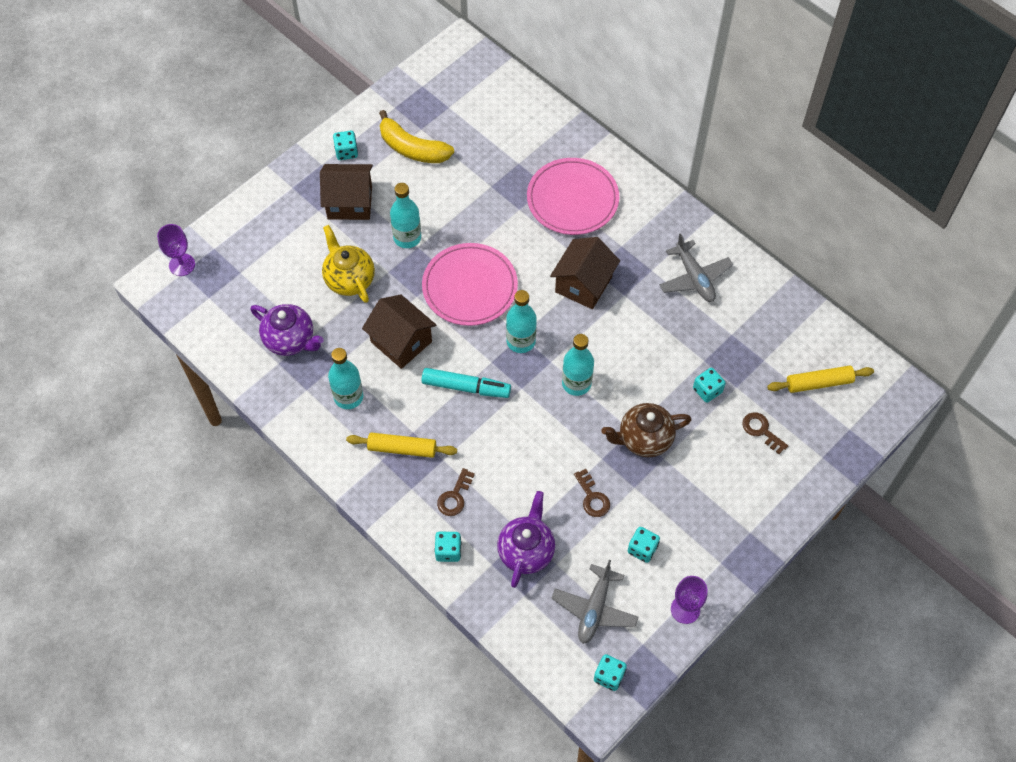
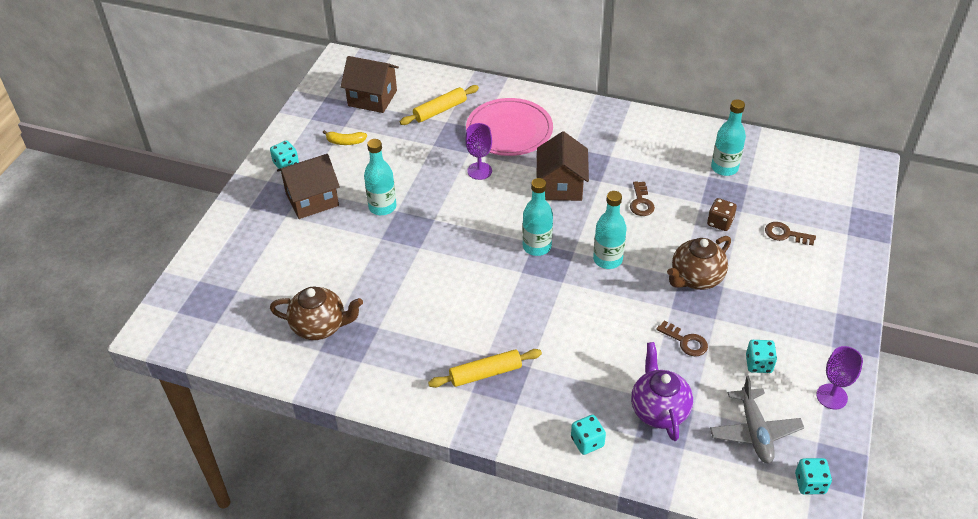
camera: 25 degrees left, 15 degrees down
purple goblet [157,224,195,276] -> purple goblet moved to [466,123,492,180]
purple teapot [250,304,324,356] -> brown teapot [270,287,363,340]
yellow teapot [322,225,375,303] -> none
turquoise bottle [328,348,363,409] -> turquoise bottle moved to [711,100,746,176]
brown house [362,294,436,369] -> brown house moved to [341,56,399,113]
yellow banana [379,110,454,163] -> yellow banana [322,130,367,145], size x0.52
pink plate [422,243,518,326] -> none
turquoise marker [422,368,511,398] -> none
brown key [437,468,475,516] -> brown key moved to [630,181,655,216]
grey plane [660,233,733,302] -> none
turquoise dice [693,368,726,403] -> brown dice [707,198,737,231]
yellow rolling pin [767,366,874,393] -> yellow rolling pin moved to [400,85,479,125]

